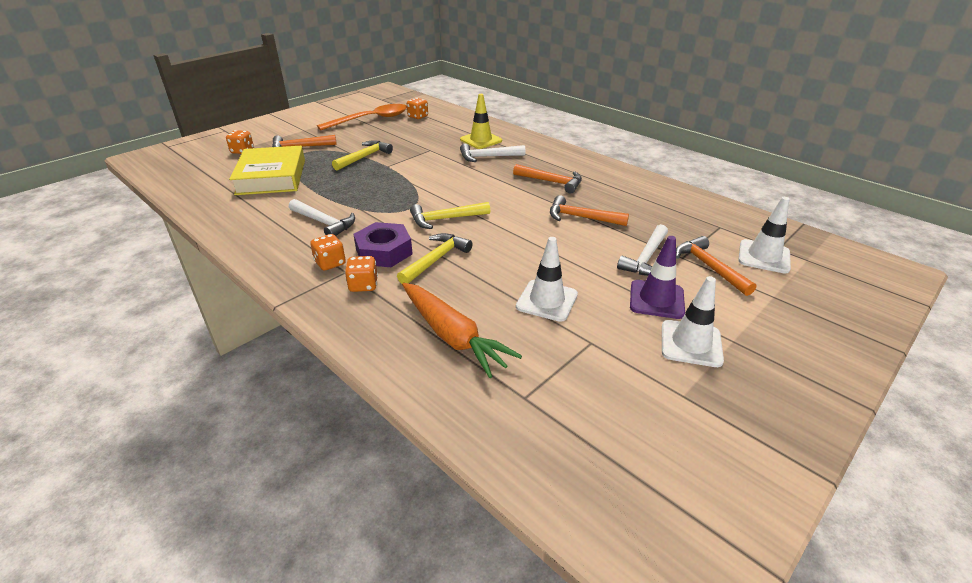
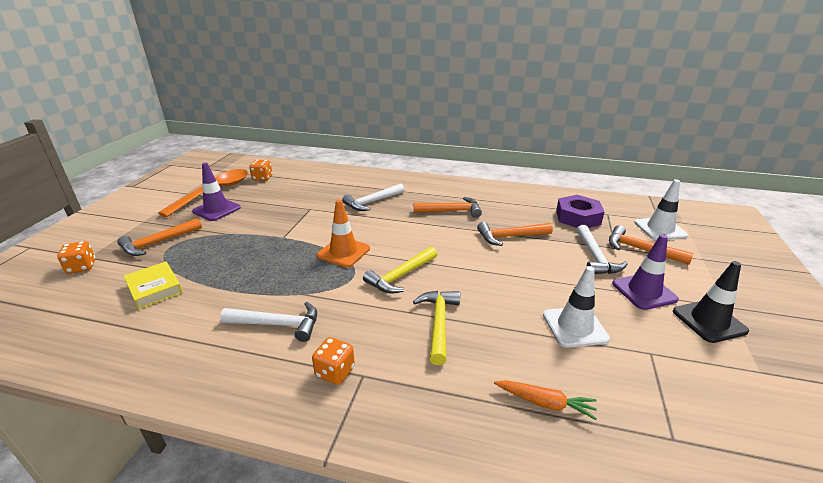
camera: 30 degrees left, 5 degrees down
yellow book [229,146,305,195] -> yellow book [124,262,183,310], size x0.56
yellow hammer [332,140,393,171] -> none
orange dice [345,256,378,292] -> none
purple nut [353,222,413,267] -> purple nut moved to [556,195,605,228]
orange carrot [402,283,522,378] -> orange carrot [494,380,597,420], size x0.54
yellow traffic cone [460,94,502,149] -> none
white traffic cone [662,276,724,367] -> black traffic cone [673,261,749,343]
none -> purple traffic cone [192,163,241,221]
none -> orange traffic cone [317,200,370,267]

